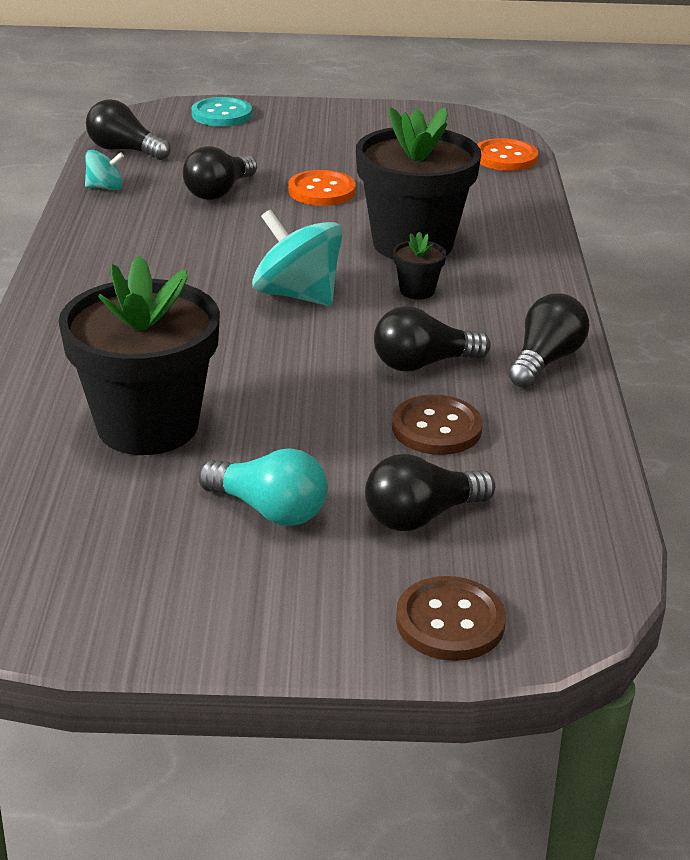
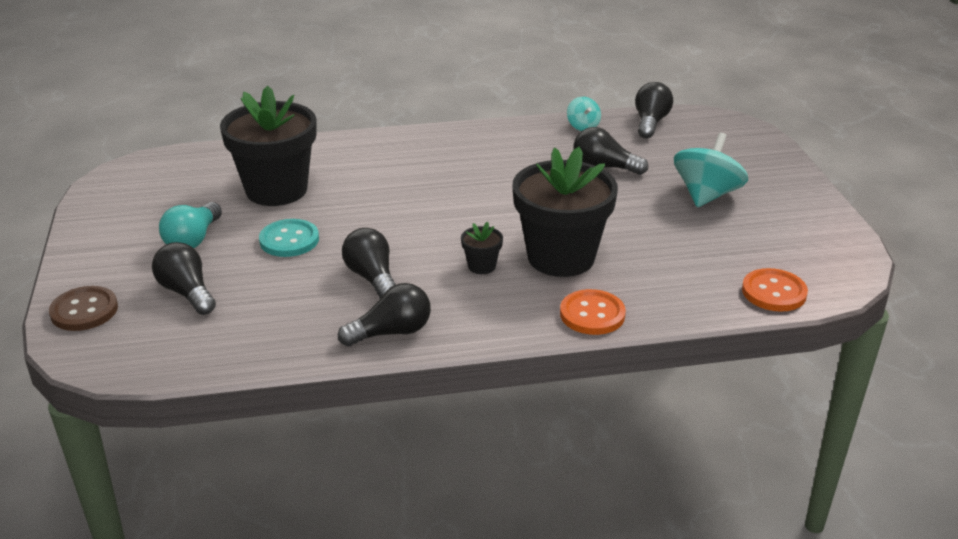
camera: 80 degrees right, 0 degrees up
turquoise button [192,97,252,126] -> turquoise button moved to [259,219,319,257]
turquoise spinning top [252,209,343,306] -> turquoise spinning top moved to [674,133,748,207]
orange button [288,170,356,206] -> orange button moved to [560,289,626,335]
brown button [392,395,483,455] -> none
black light bulb [508,293,589,388] -> black light bulb turned 45 degrees counterclockwise [338,283,431,346]

